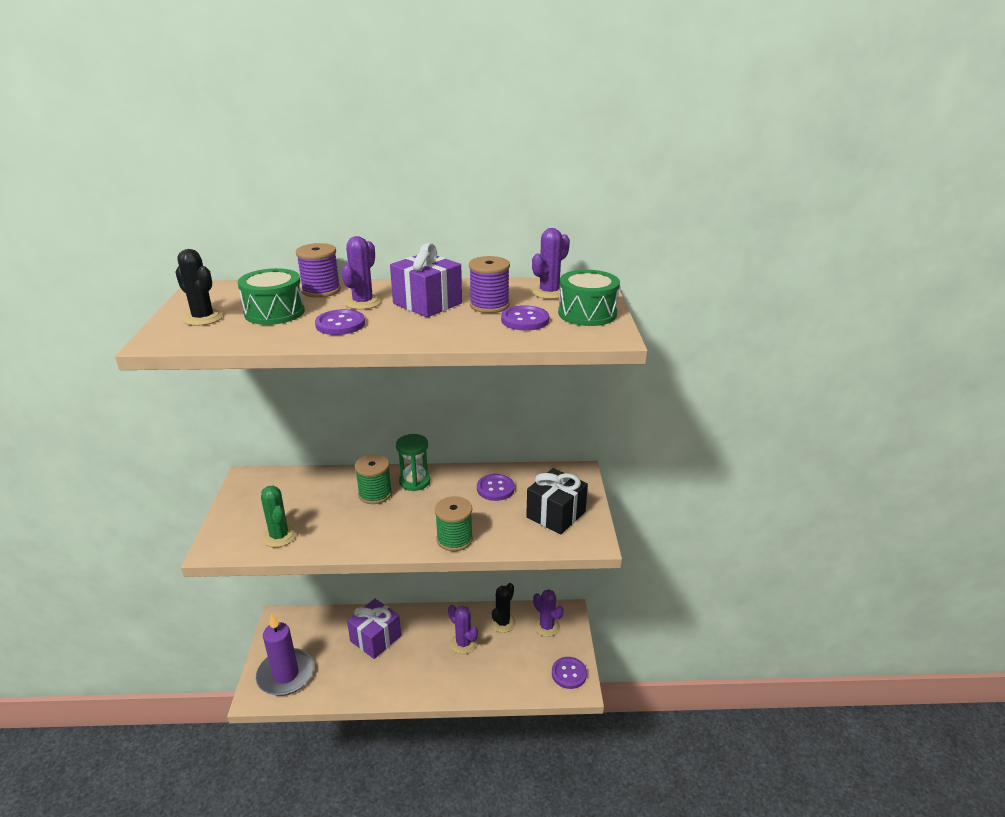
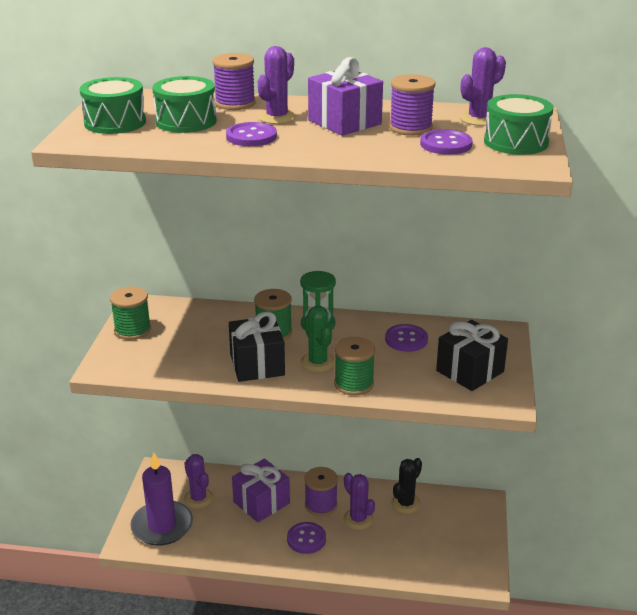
camera: 10 degrees right, 0 degrees up
black cactus [175,249,223,326] -> green drum [80,77,146,134]
green cactus [261,486,296,547] -> green cactus moved to [301,306,335,372]
purple cactus [533,589,564,637] -> purple cactus moved to [184,454,213,509]
purple button [552,657,587,689] -> purple button moved to [287,522,326,554]
none -> green spool [110,286,151,340]
none -> black gift [229,311,285,382]
none -> purple spool [304,467,338,516]

